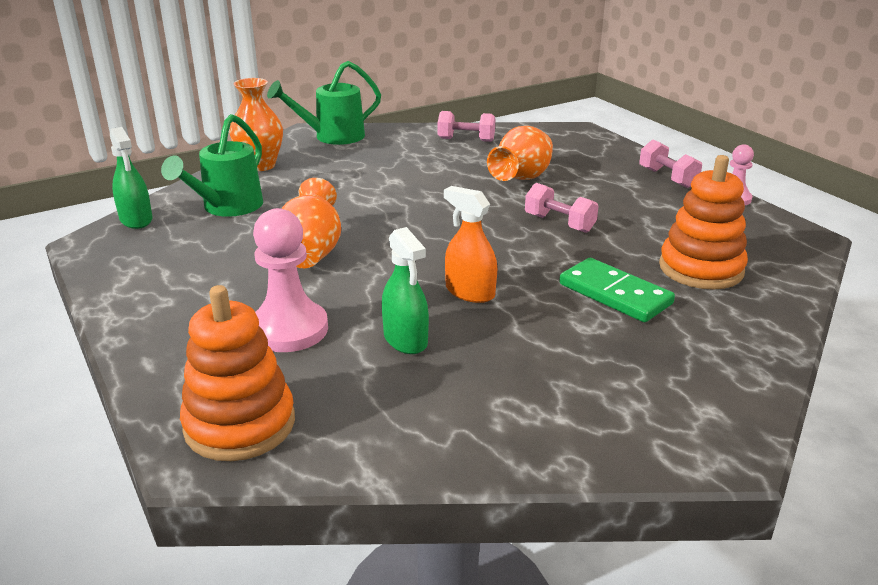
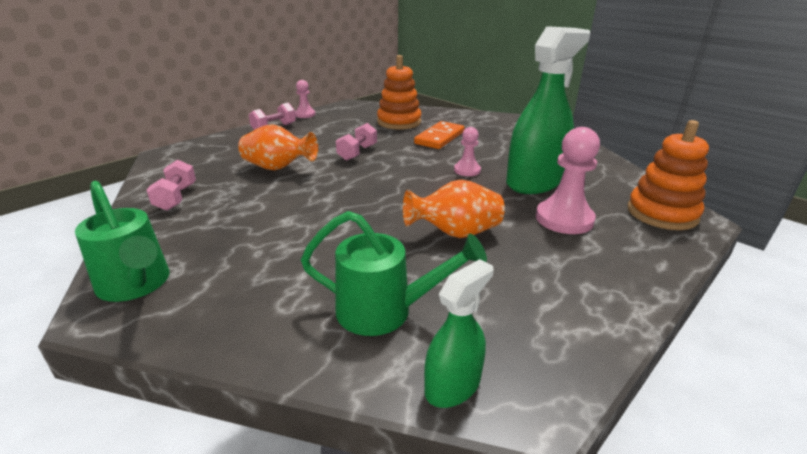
camera: 105 degrees left, 0 degrees up
orange vase [229,78,283,171] -> none
green spray bottle [382,227,429,354] -> green spray bottle [506,26,590,194], size x1.95
orange spray bottle [444,186,497,303] -> pink pawn [454,127,481,176]
green domino [559,258,675,322] -> orange domino [414,121,465,149]

